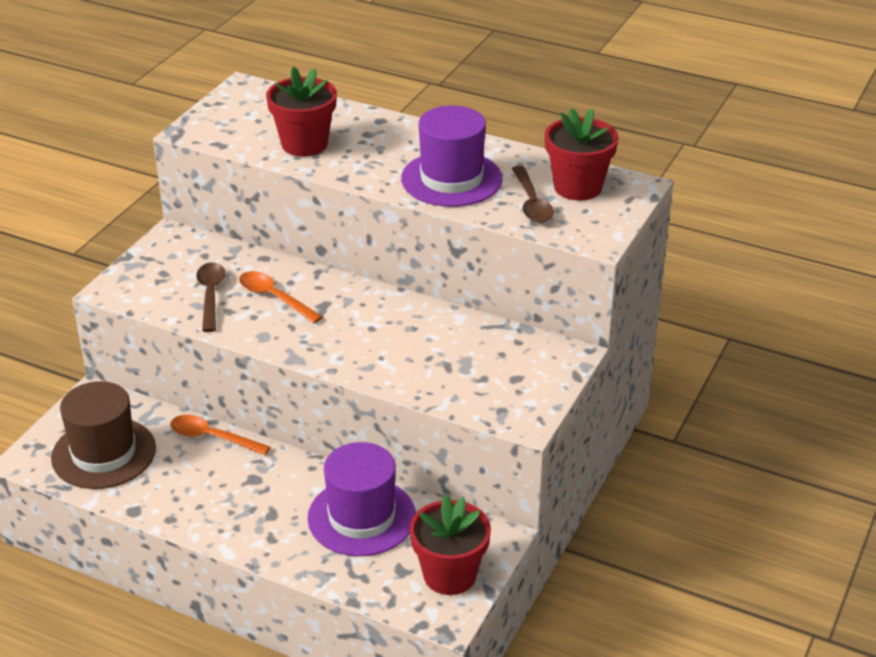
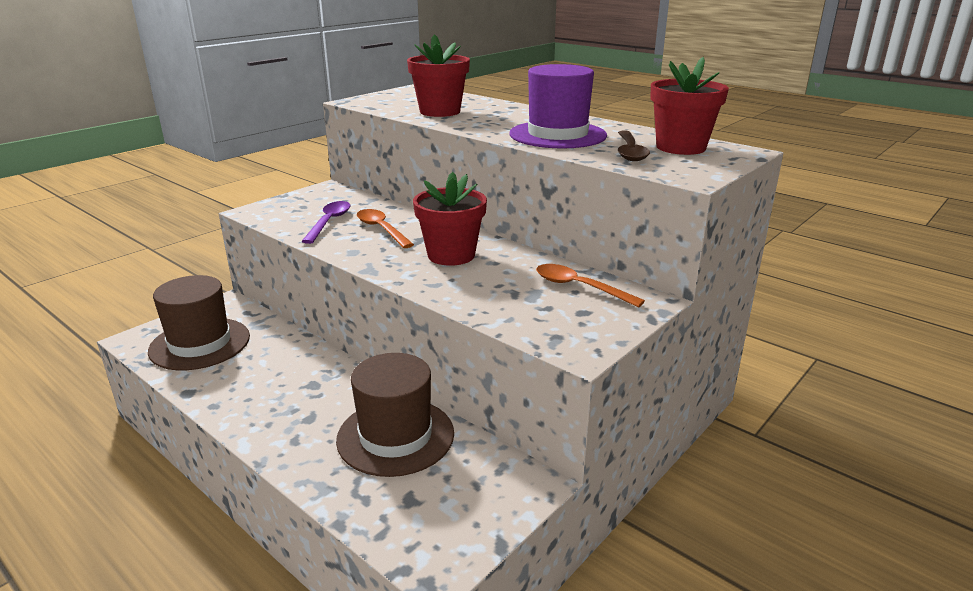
camera: 15 degrees right, 10 degrees down
orange spoon [170,415,271,455] -> orange spoon moved to [536,264,645,308]
brown spoon [196,262,226,332] -> purple spoon [302,201,350,244]
purple hat [308,442,416,556] -> brown hat [336,353,454,477]
red flower pot [409,495,491,595] -> red flower pot moved to [413,172,487,266]

